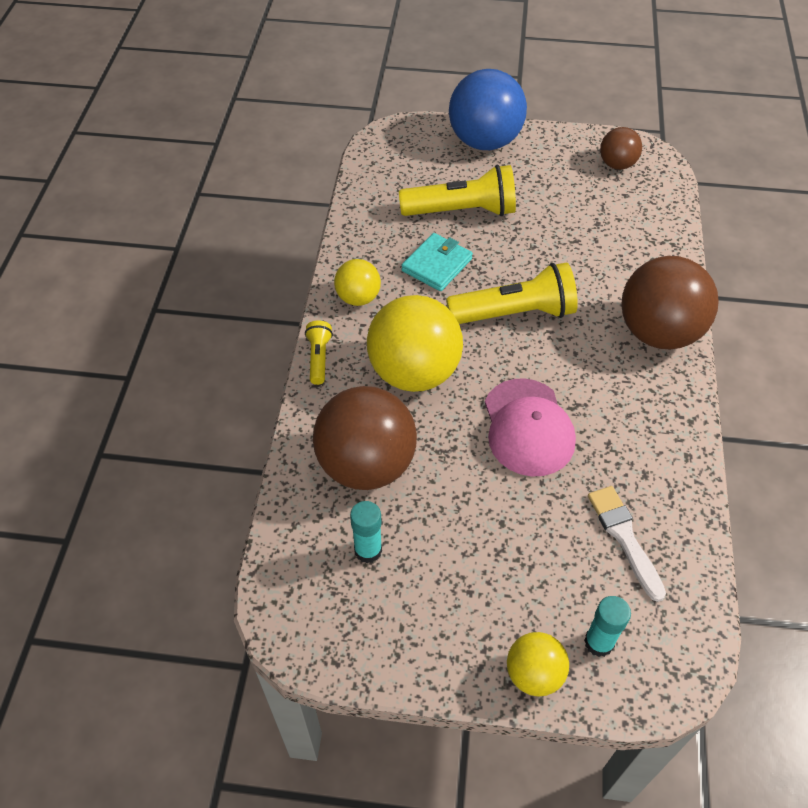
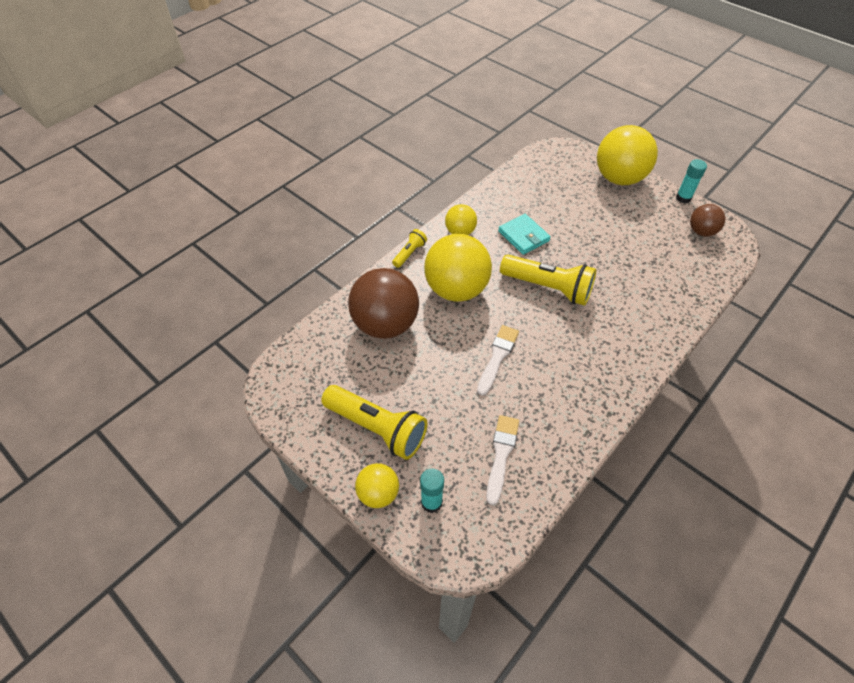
camera: 35 degrees right, 0 degrees up
turquoise glue stick [350,501,382,563] -> turquoise glue stick moved to [676,159,707,203]
yellow flashlight [399,165,516,216] -> yellow flashlight moved to [321,385,428,460]
turquoise wallet [401,233,473,291] -> turquoise wallet turned 75 degrees clockwise [498,214,551,255]
blue ball [449,69,527,150] -> yellow ball [597,125,658,185]
pink cap [485,378,576,476] -> white brush [477,325,519,396]
brown ball [621,256,719,349] -> none

